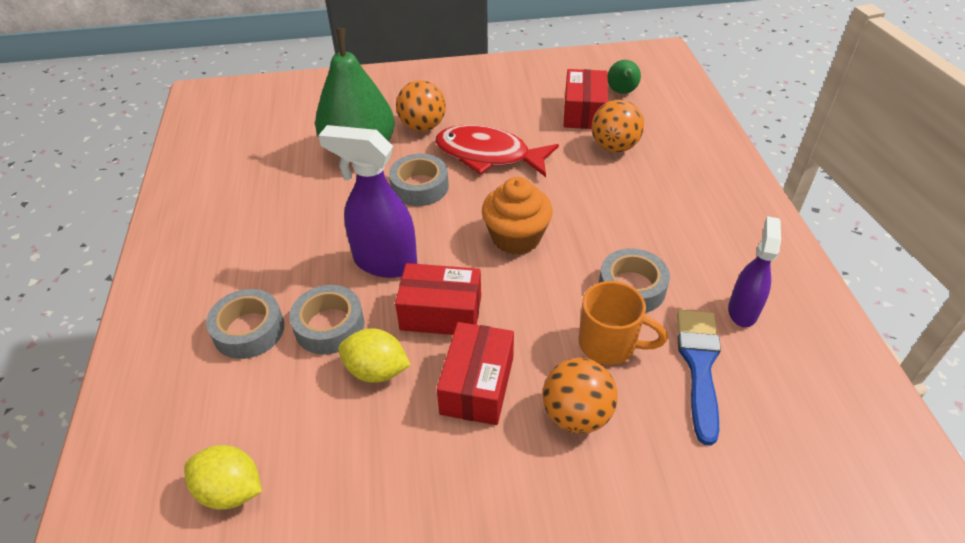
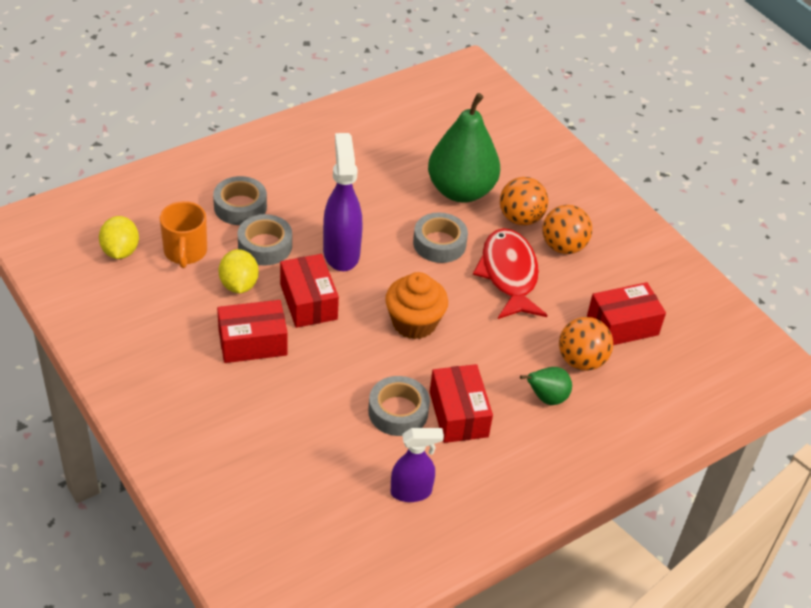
camera: 60 degrees right, 0 degrees up
orange ball [542,358,618,434] -> orange ball moved to [542,205,592,254]
orange mug [578,281,668,365] -> orange mug moved to [159,201,207,268]
green pear [608,60,641,94] -> green pear moved to [520,367,572,405]
blue brush [677,310,721,446] -> none
none -> red box [430,364,493,443]

